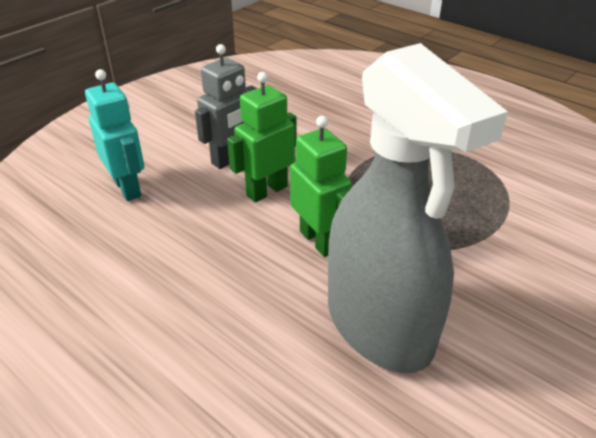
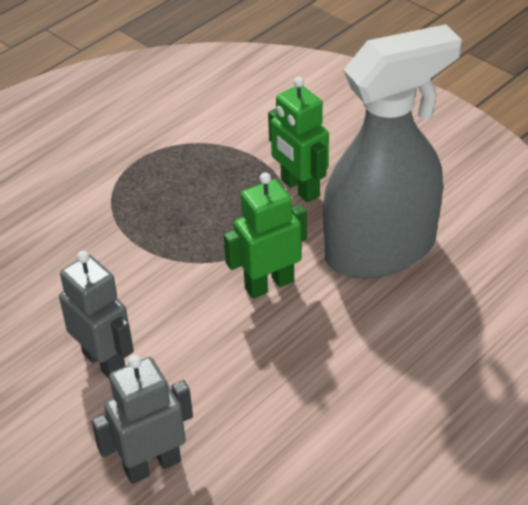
camera: 85 degrees left, 5 degrees up
turquoise robot [85,69,144,201] -> grey robot [91,355,193,484]
green robot [227,72,296,203] -> green robot moved to [268,77,329,203]

